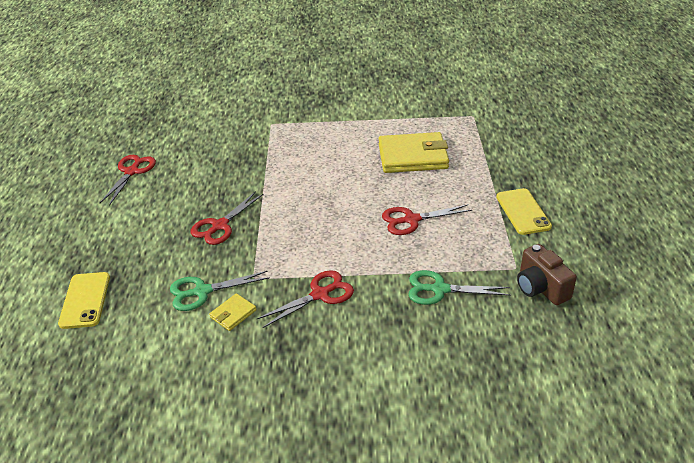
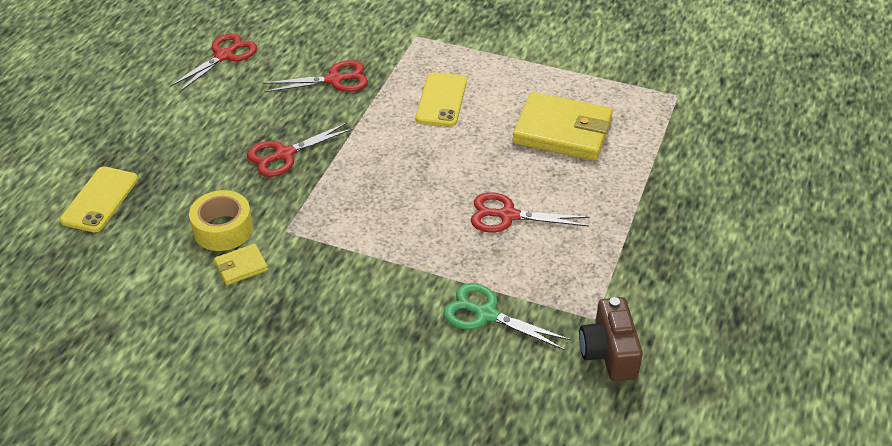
camera: 20 degrees right, 5 degrees up
green scissors [170,271,270,311] -> yellow tape [189,190,253,251]
red scissors [257,270,354,328] -> red scissors moved to [263,60,368,92]
yellow phone [496,188,552,235] -> yellow phone moved to [416,72,467,126]

